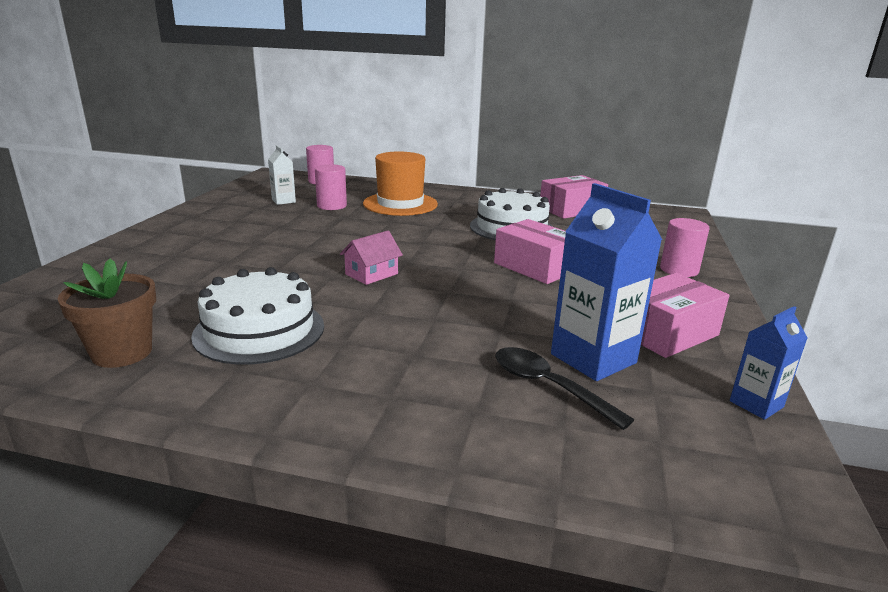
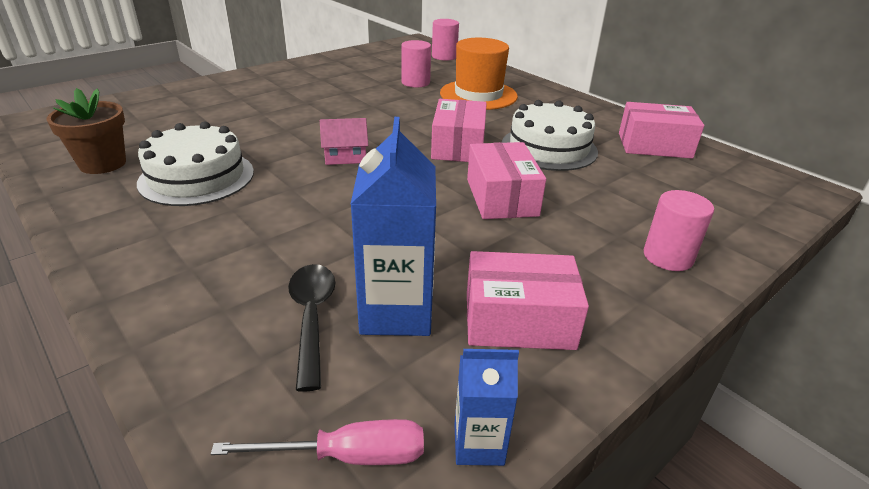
camera: 35 degrees right, 10 degrees up
white carton [268,145,296,205] -> none
none -> pink screwdriver [211,419,424,465]
none -> pink box [431,99,487,162]

